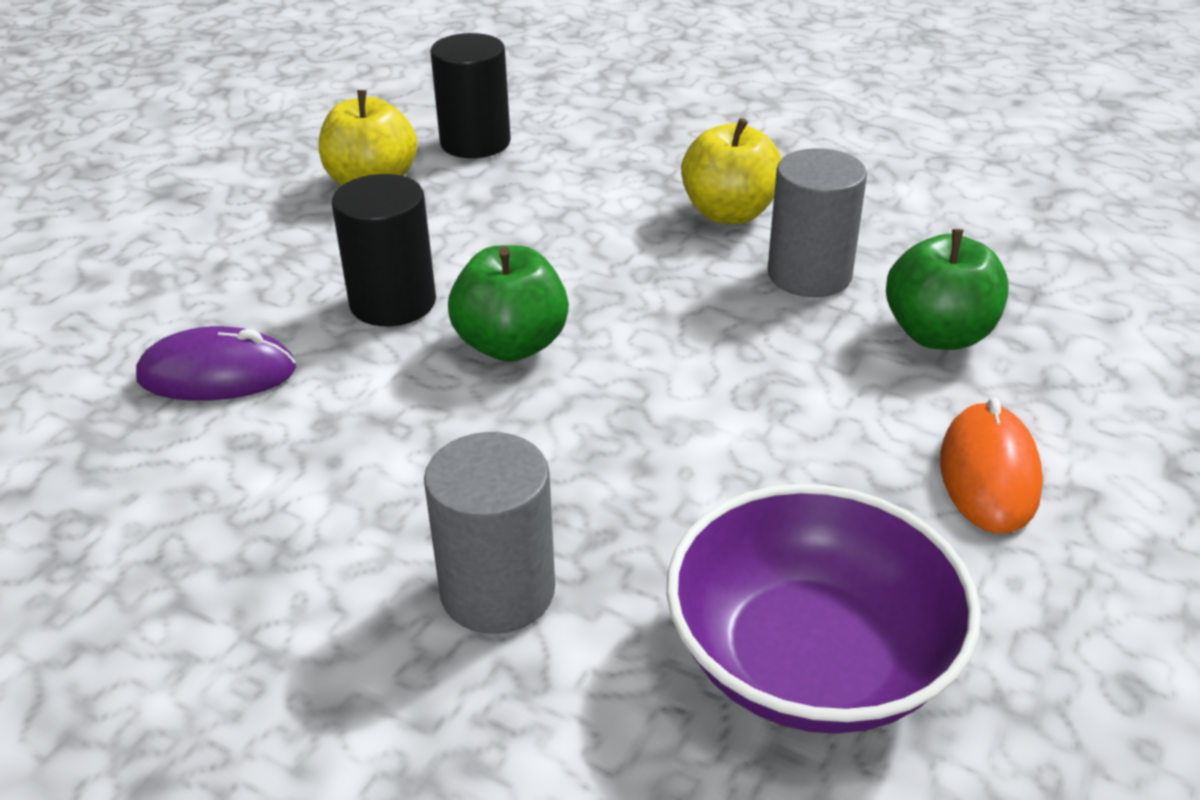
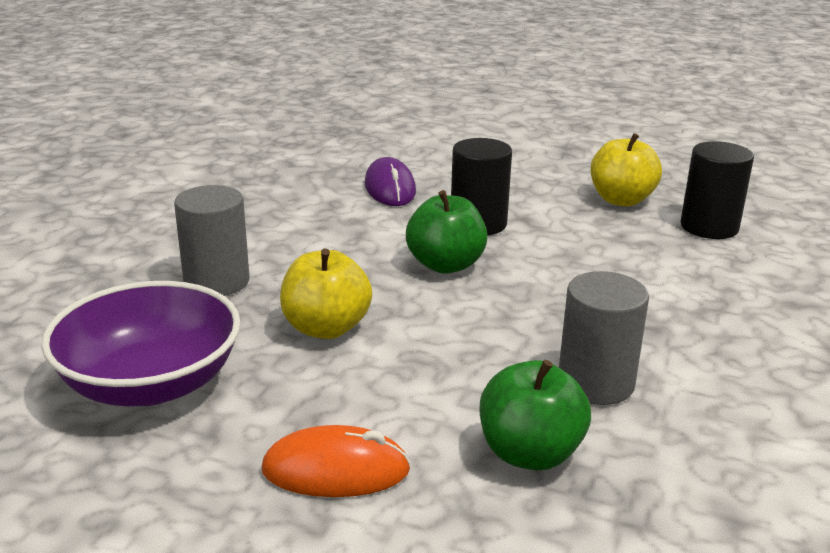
camera: 80 degrees right, 10 degrees down
yellow apple [681,118,782,224] -> yellow apple moved to [280,249,372,339]

